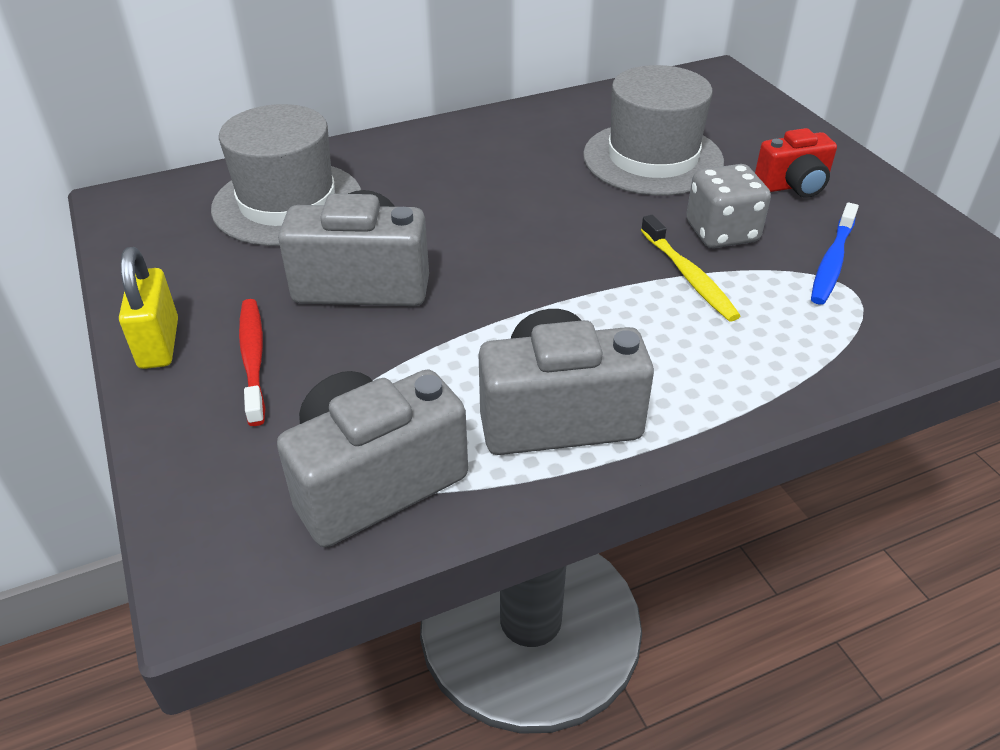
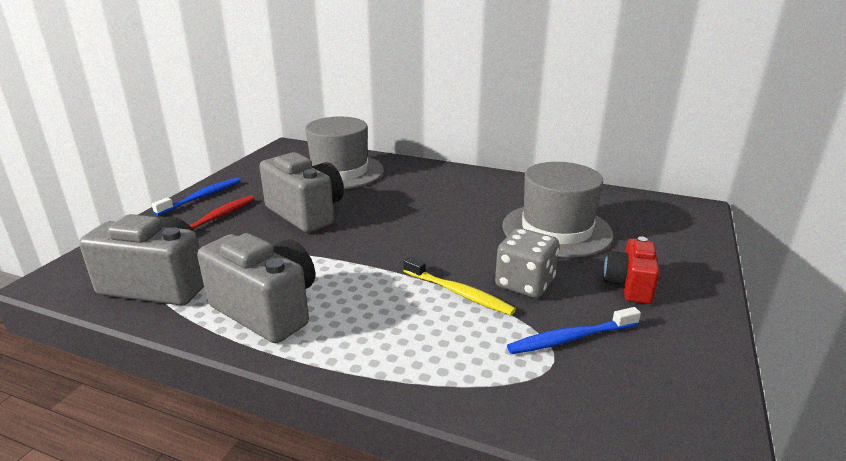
camera: 45 degrees right, 15 degrees down
yellow padlock [119,247,178,369] -> blue toothbrush [152,178,241,216]
yellow toothbrush [641,215,740,322] -> yellow toothbrush turned 75 degrees counterclockwise [403,257,516,316]
red camera [755,128,837,198] -> red camera turned 75 degrees clockwise [603,237,660,304]

